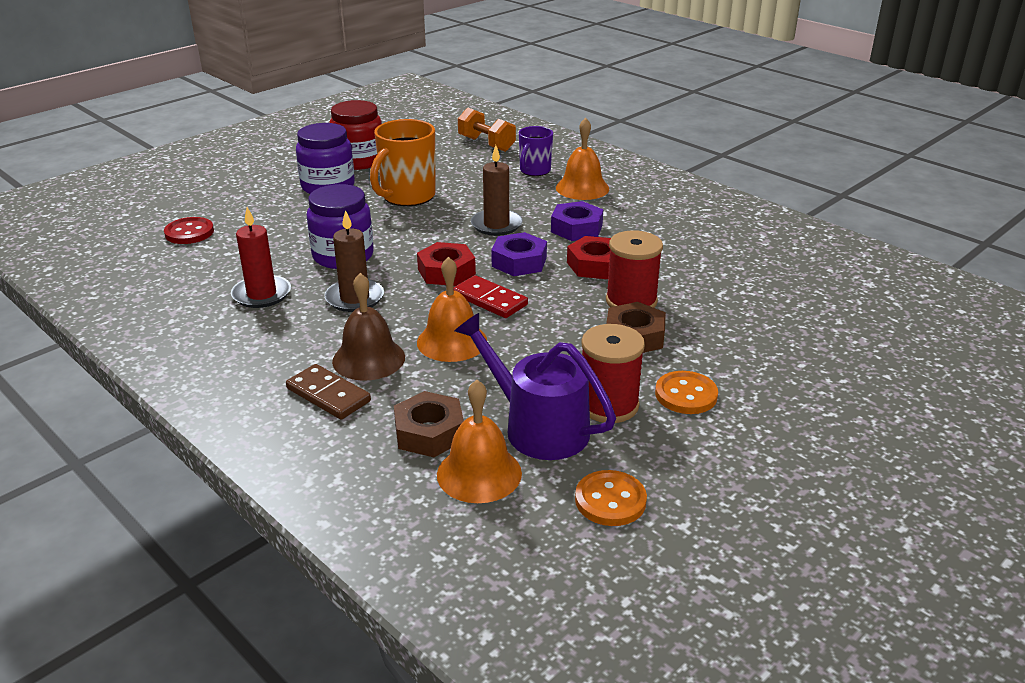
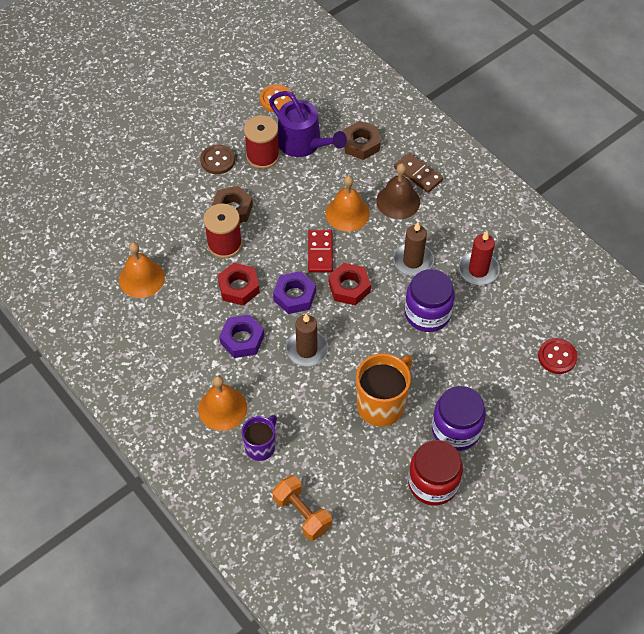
camera: 175 degrees left, 25 degrees up
orange bell [437,380,522,503] -> orange bell moved to [119,242,165,298]
red domino [453,275,528,318] -> red domino turned 45 degrees clockwise [308,230,333,273]
orange button [655,371,718,414] -> brown button [200,144,235,174]

